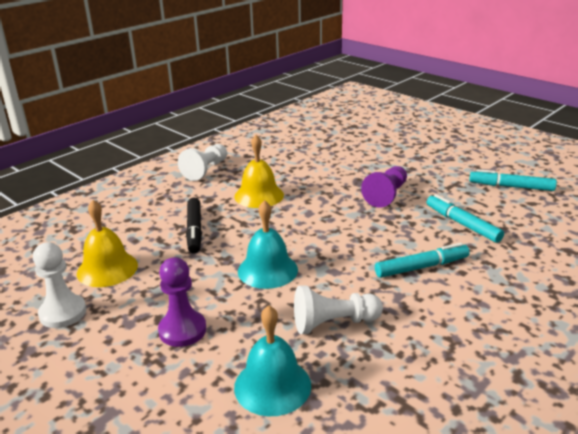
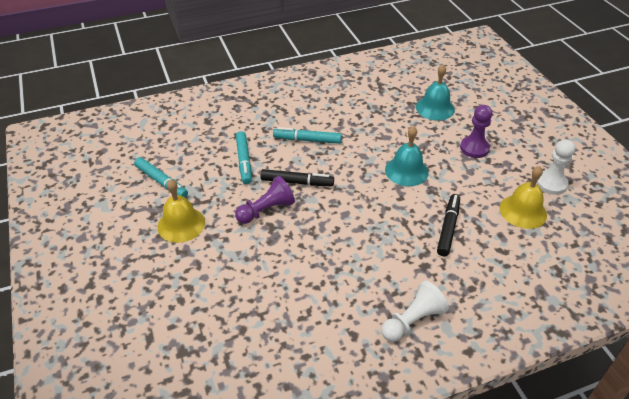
camera: 155 degrees left, 15 degrees up
yellow bell [234,135,284,208] -> yellow bell moved to [157,179,205,243]
white pawn [294,285,383,334] -> none
none -> black marker [261,169,334,186]

